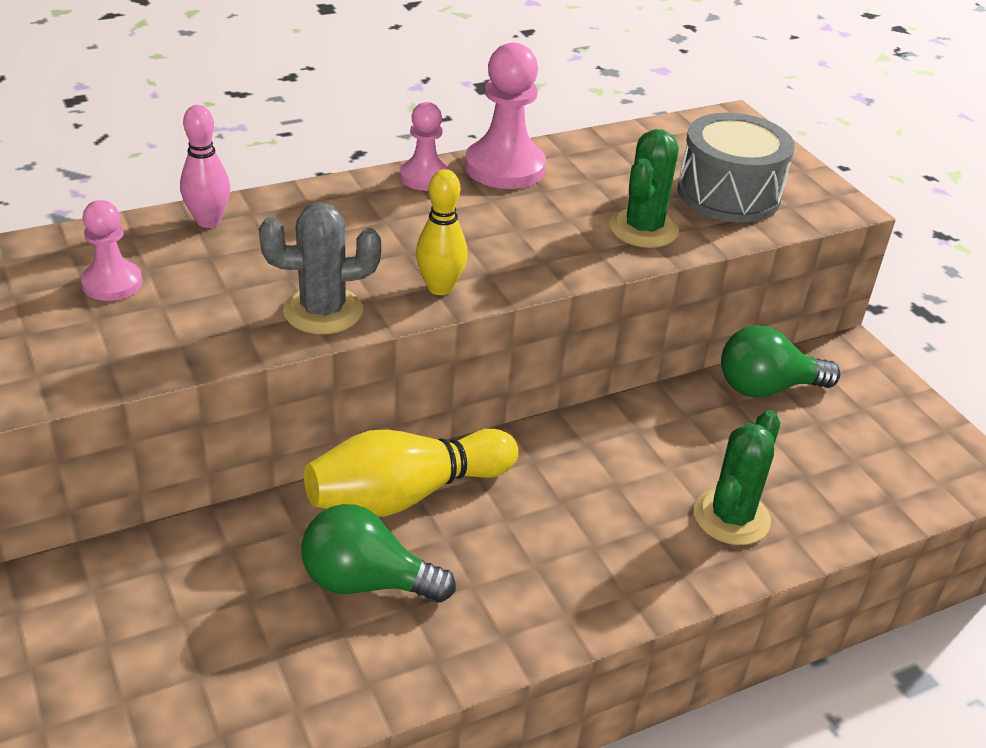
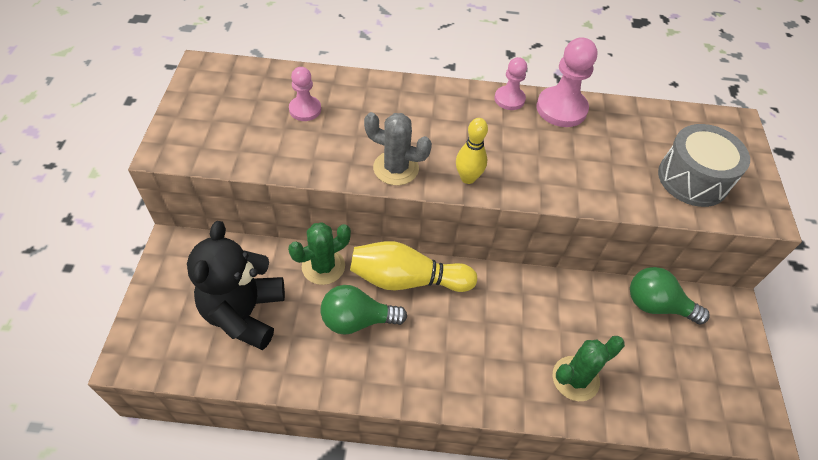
camera: 30 degrees right, 15 degrees up
pink bowling pin [180,105,230,228] -> none
green light bulb [301,504,456,602] -> green light bulb turned 45 degrees counterclockwise [320,285,407,335]
green cactus [609,129,679,248] -> green cactus moved to [288,222,351,285]
none -> black teddy bear [187,221,285,350]

